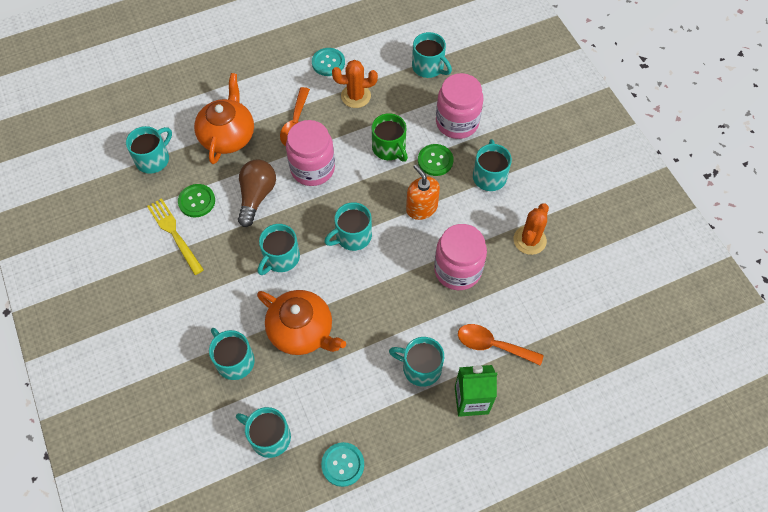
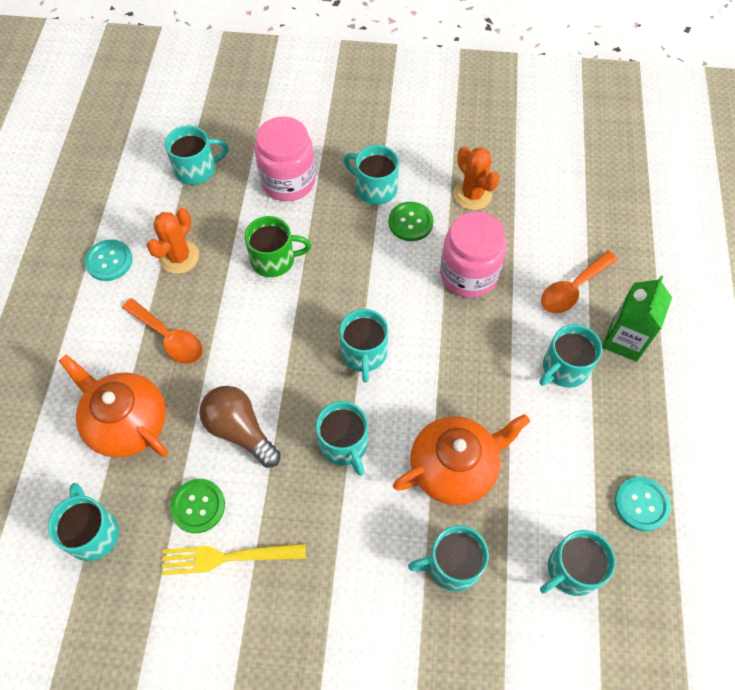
camera: 60 degrees left, 0 degrees up
pink jar [286,120,335,186] -> none
orange soap dispenser [406,164,440,220] -> none
green button [418,144,454,176] -> green button moved to [389,202,433,241]

